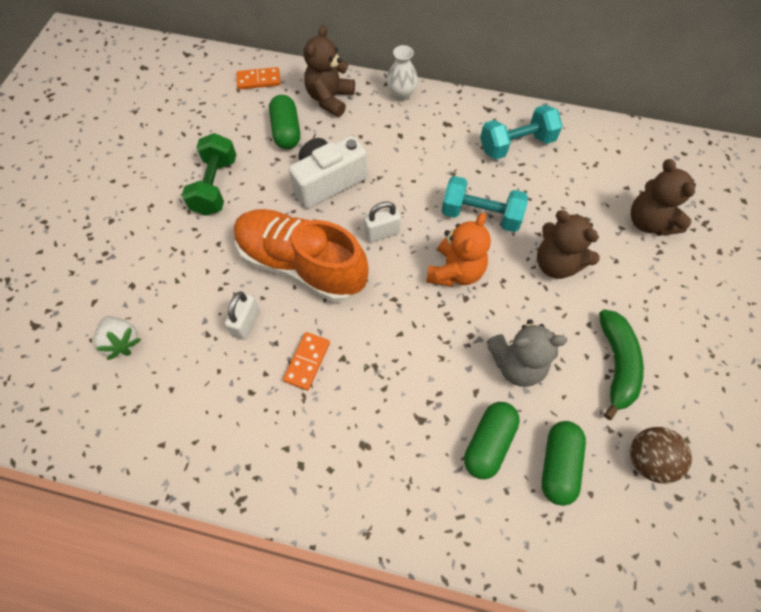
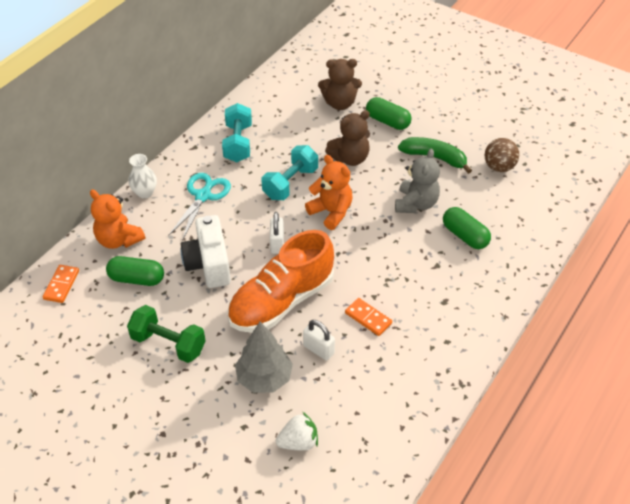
camera: 70 degrees left, 15 degrees down
brown teddy bear [304,25,355,117] -> orange teddy bear [90,190,145,249]
green capsule [541,421,586,506] -> green capsule moved to [366,97,411,130]
none -> turquoise scissors [168,173,231,241]
none -> grey tree [235,322,293,393]

